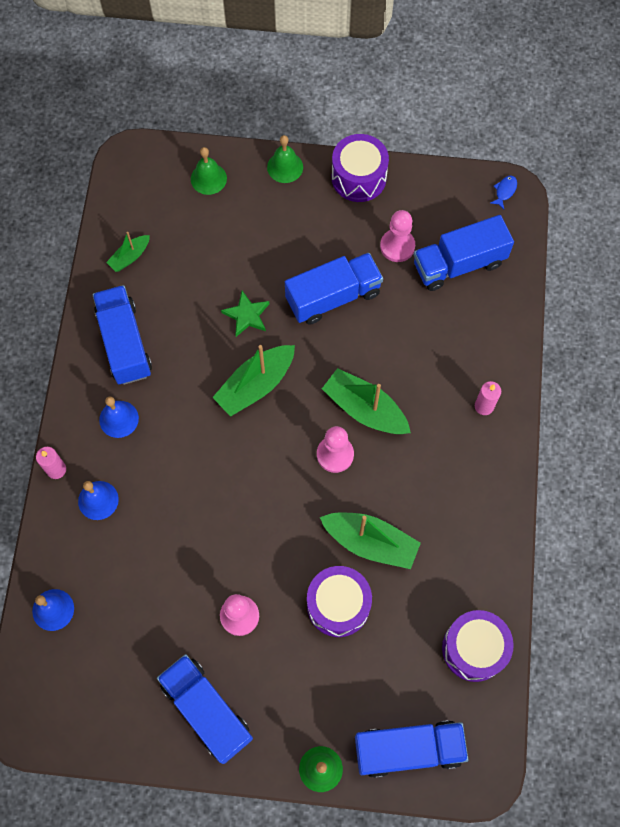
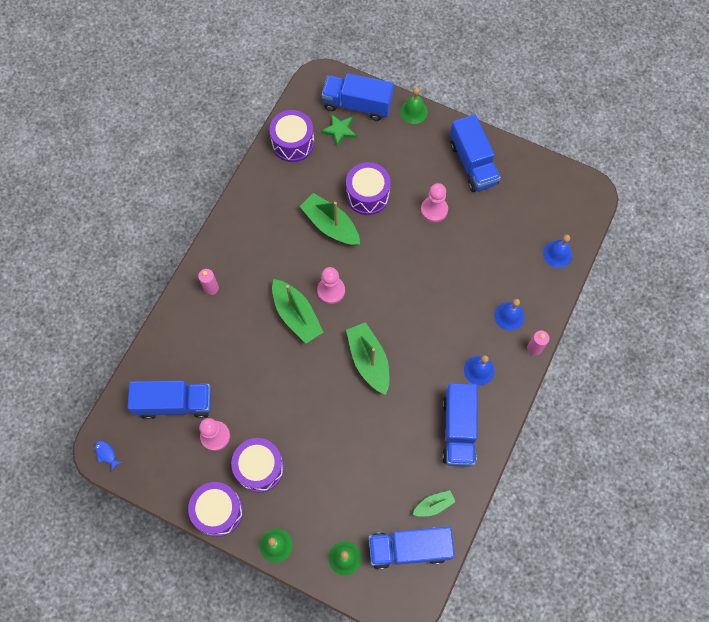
camera: 160 degrees left, 0 degrees up
green boat [212,345,295,417] -> green boat turned 90 degrees counterclockwise [346,322,389,395]
green star [221,291,269,337] -> green star moved to [321,114,357,147]
blue truck [285,253,383,325] -> blue truck moved to [369,527,455,569]
blue fish [490,175,517,209] -> blue fish turned 90 degrees clockwise [95,441,123,471]
none -> purple drum [231,438,284,493]

